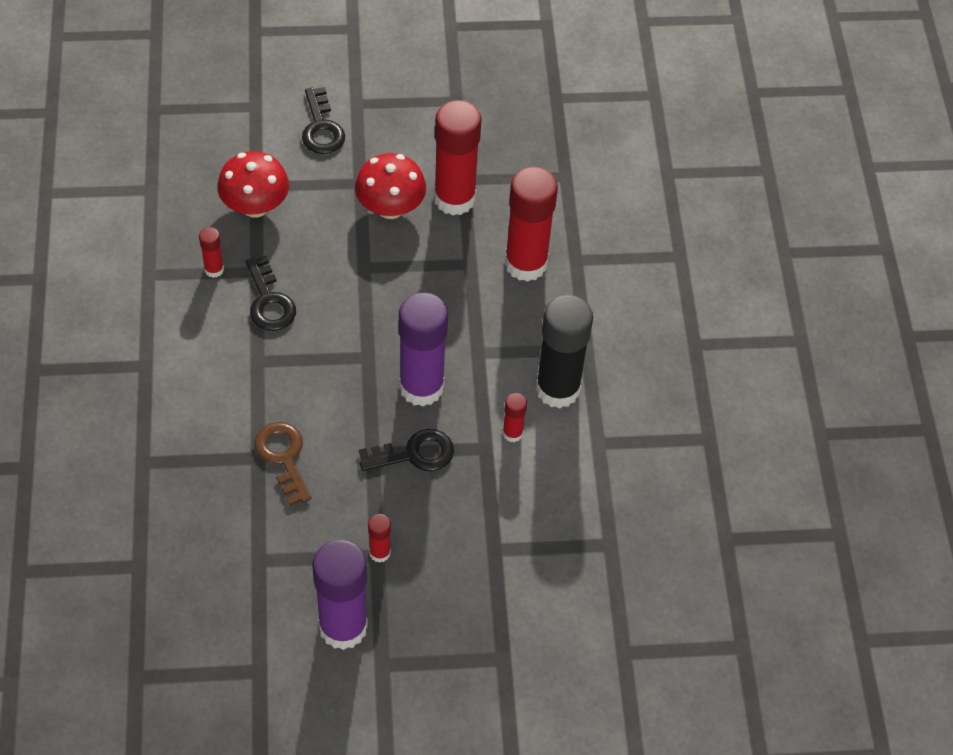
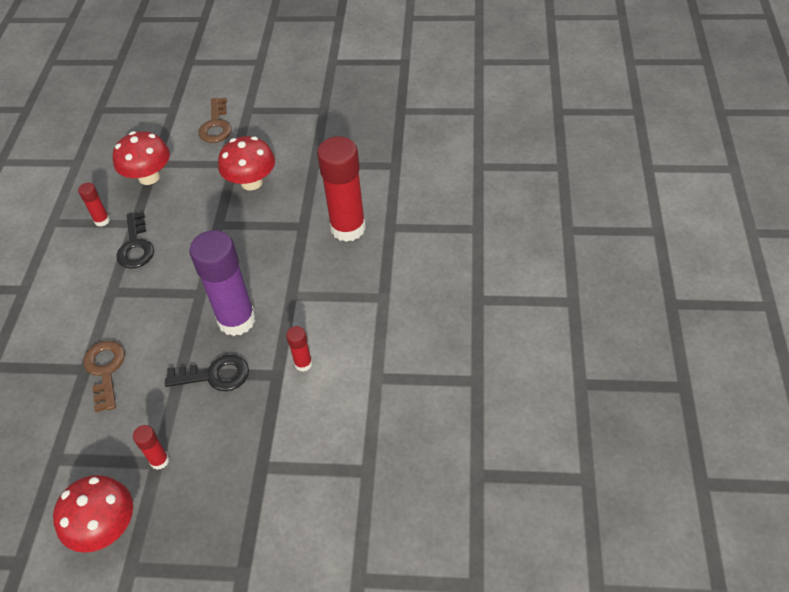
camera: 15 degrees right, 5 degrees down
black key [302,87,345,154] -> brown key [199,98,232,143]
purple glue stick [313,540,368,650] -> red mushroom [53,475,133,553]
red glue stick [434,100,482,215] -> none
black glue stick [536,295,593,408] -> none

